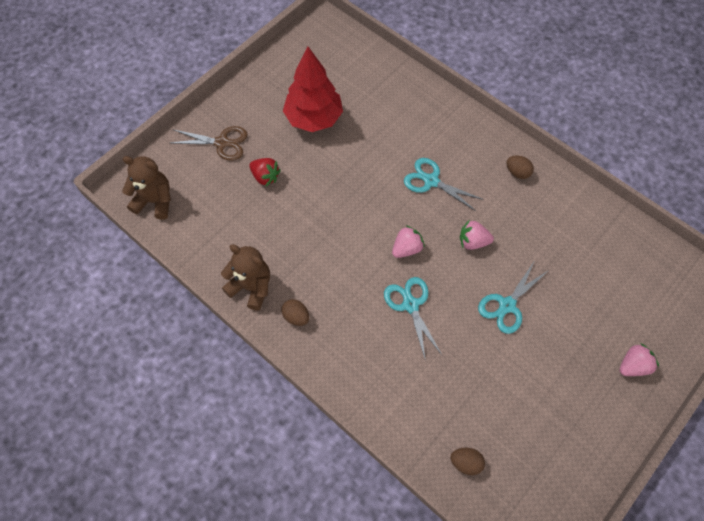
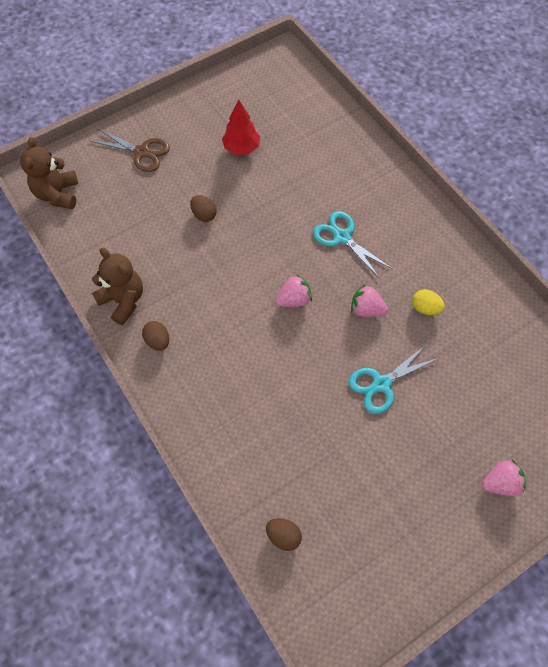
camera: 15 degrees right, 0 degrees up
brown teddy bear [122,156,171,220] -> brown teddy bear turned 120 degrees counterclockwise [20,137,78,209]
red strawberry [249,158,281,186] -> none
red tree [283,47,343,132] -> red tree [222,99,260,155], size x0.61
turquoise scissors [384,277,442,361] -> none
brown egg [506,156,534,179] -> brown egg moved to [190,195,216,222]
none -> yellow egg [412,289,445,315]

